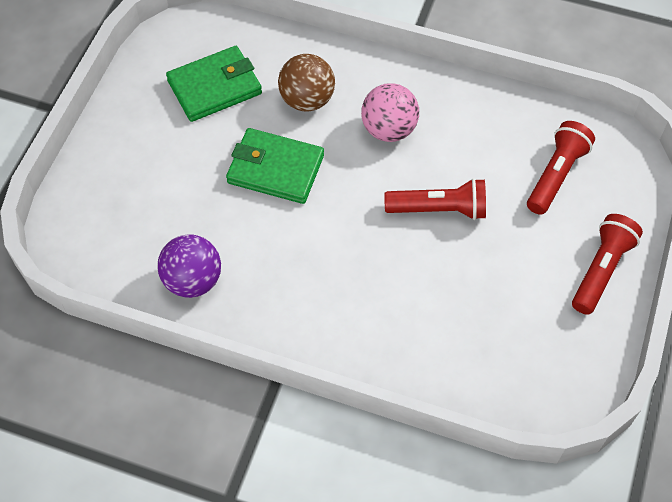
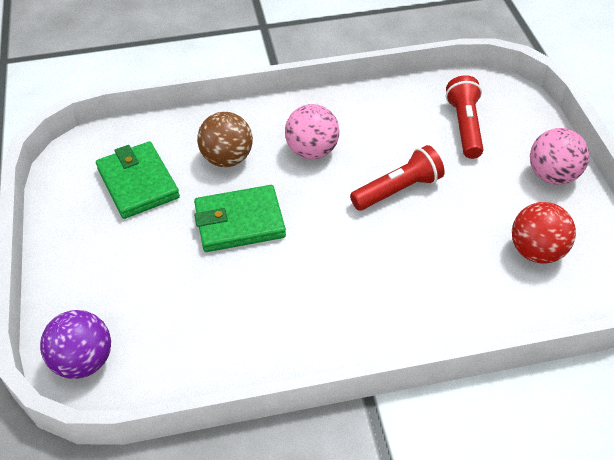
camera: 30 degrees left, 10 degrees down
purple ball [157,234,221,298] -> purple ball moved to [40,310,111,379]
green wallet [166,46,262,122] -> green wallet turned 60 degrees counterclockwise [96,141,180,219]
red flashlight [572,214,643,315] -> pink ball [530,128,589,185]
none -> red ball [512,202,576,264]

